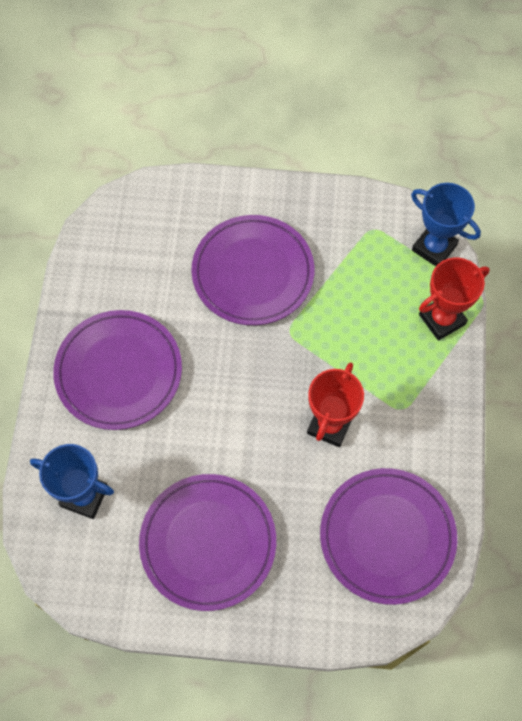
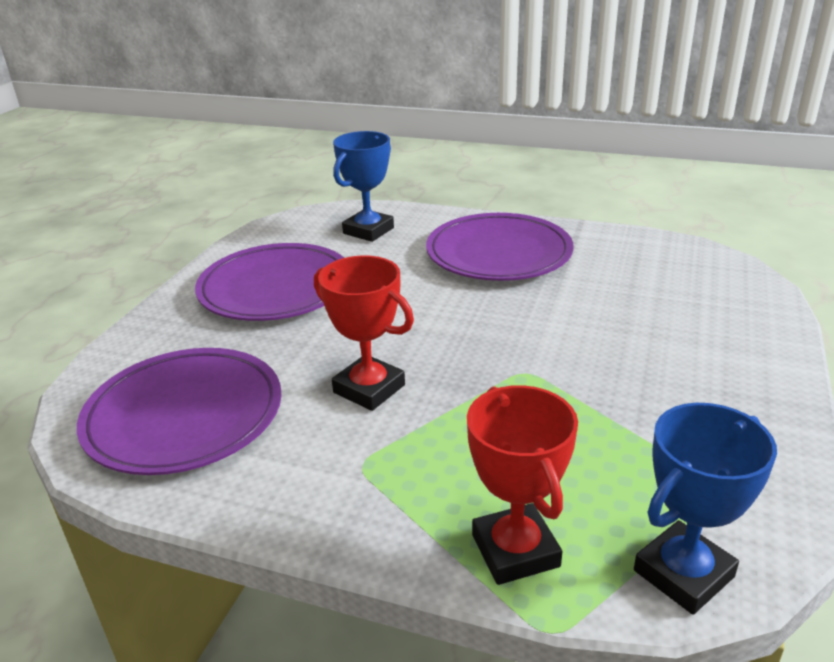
camera: 105 degrees right, 35 degrees down
purple plate [191,215,314,325] -> none

